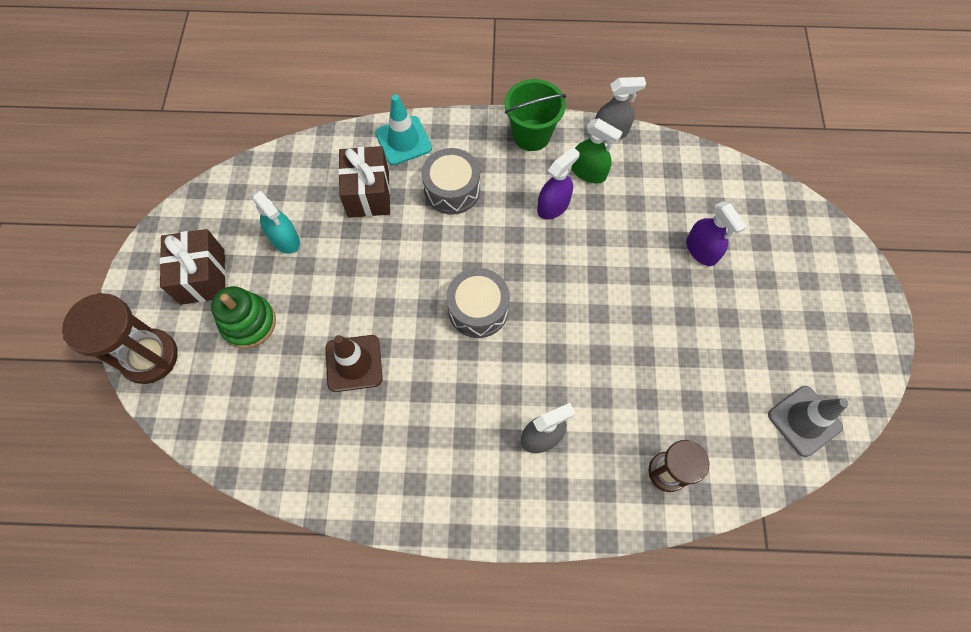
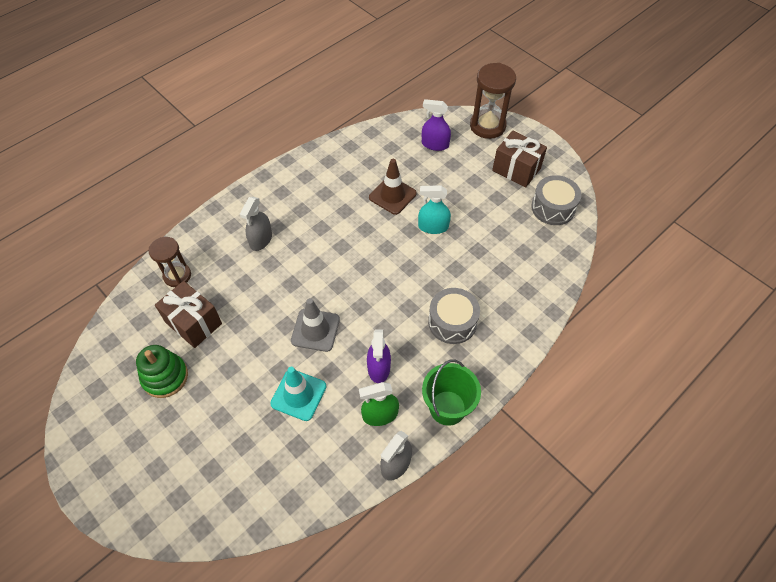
camera: 135 degrees right, 10 degrees down
green stacking toy [211,286,276,348] -> green stacking toy moved to [136,345,188,398]
turquoise spray bottle [251,190,300,254] -> turquoise spray bottle moved to [418,185,451,234]
brown gift [338,146,390,218] -> brown gift moved to [155,281,222,348]
turquoise traffic cone [375,95,432,165] -> turquoise traffic cone moved to [271,367,326,421]
grey drum [446,268,510,338] -> grey drum moved to [531,175,581,225]
purple spray bottle [686,201,747,266] -> purple spray bottle moved to [422,99,451,151]
grey traffic cone [768,386,849,457] -> grey traffic cone moved to [291,298,340,352]

